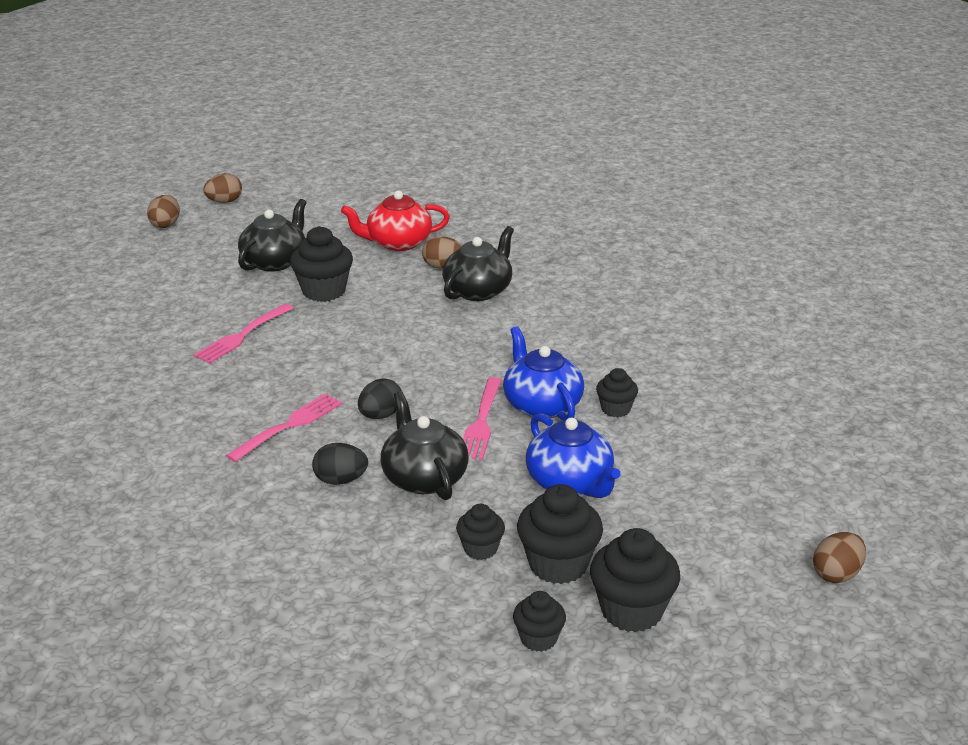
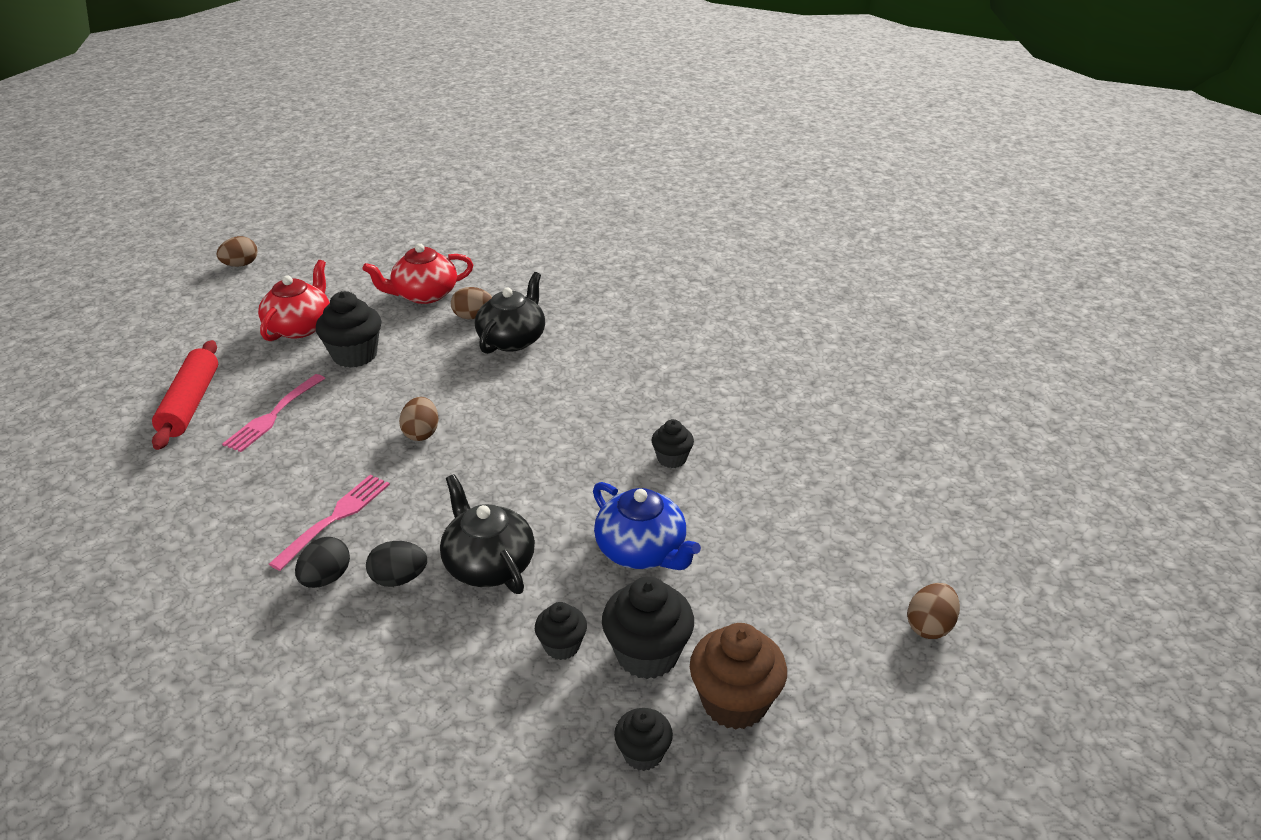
camera: 10 degrees left, 5 degrees up
brown egg [147,195,180,228] -> brown egg moved to [399,397,439,441]
black teapot [238,199,306,272] -> red teapot [258,260,330,341]
black egg [358,378,402,419] -> black egg moved to [295,537,350,588]
pink fork [463,377,502,460] -> none
blue teapot [503,326,584,420] -> none
black cupcake [590,528,680,632] -> brown cupcake [690,623,787,730]
none -> red rolling pin [152,340,218,450]

